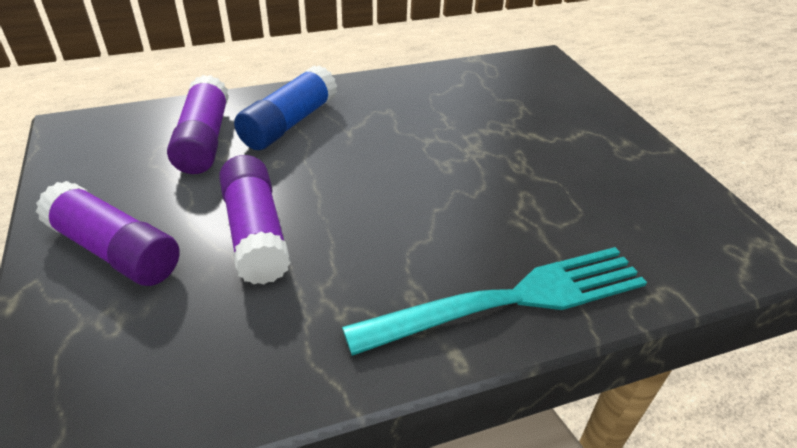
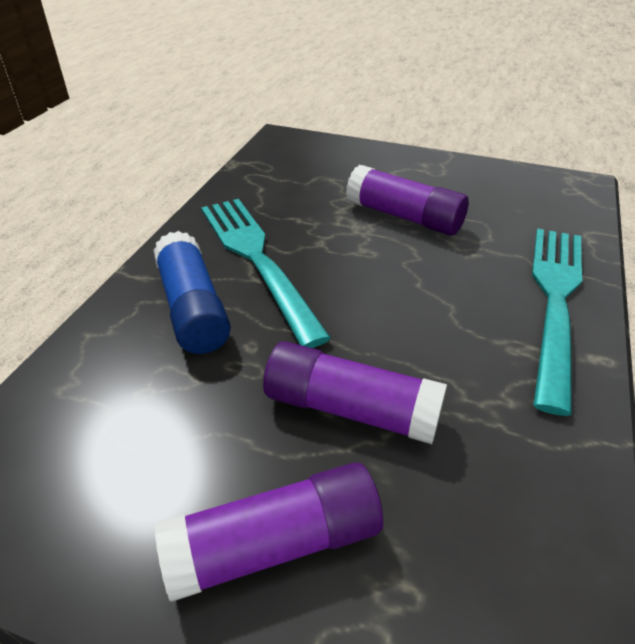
camera: 50 degrees left, 0 degrees up
purple glue stick [167,75,229,174] -> purple glue stick moved to [346,165,469,236]
none -> turquoise fork [201,199,331,348]

